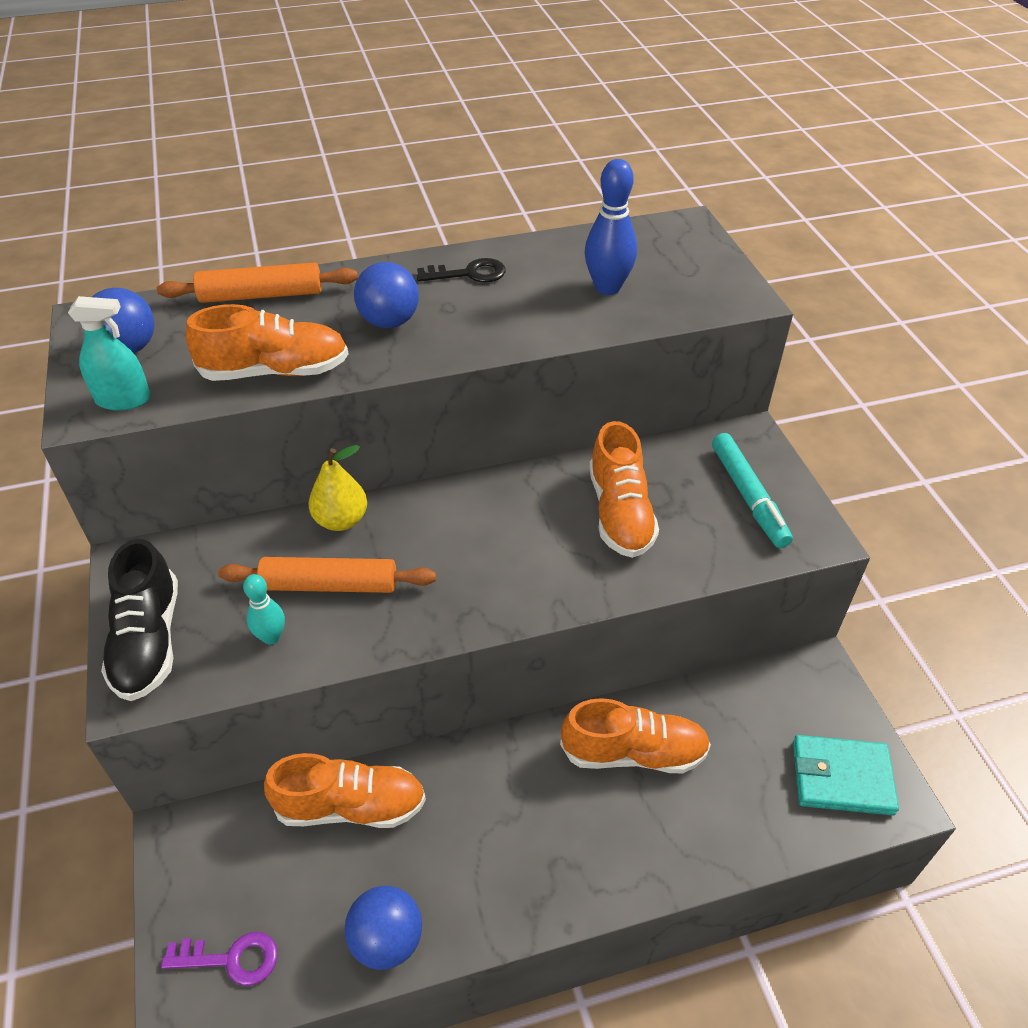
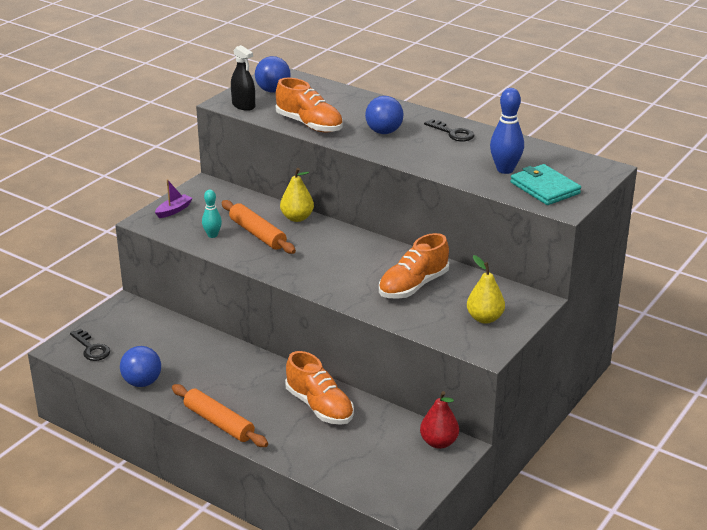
camera: 50 degrees right, 15 degrees down
turquoise spray bottle [68,296,151,411] -> black spray bottle [231,45,255,111]
black shoe [101,539,178,701] -> purple boat [155,179,192,218]
orange rolling pin [157,262,358,303] -> orange rolling pin moved to [172,384,268,447]
purple key [161,932,278,986] -> black key [70,329,110,361]
orange shoe [264,753,426,828] -> none
turquoise marker [712,433,793,548] -> yellow pear [467,255,505,324]
turquoise wallet [793,735,899,816] -> turquoise wallet moved to [511,164,581,205]
none -> red pear [420,391,459,449]

